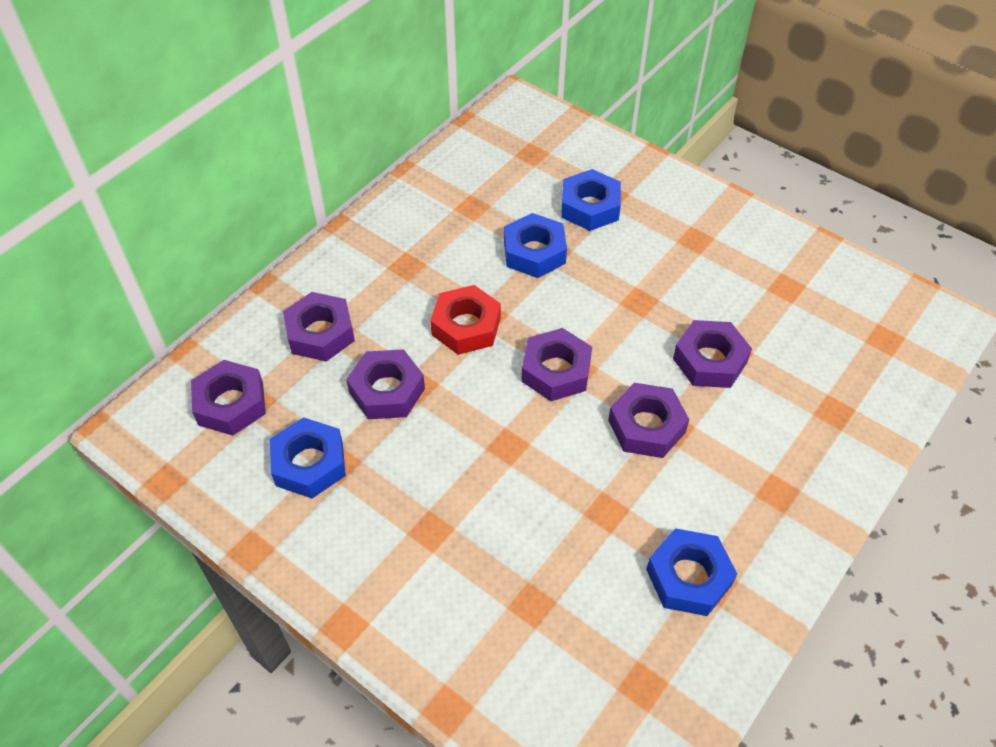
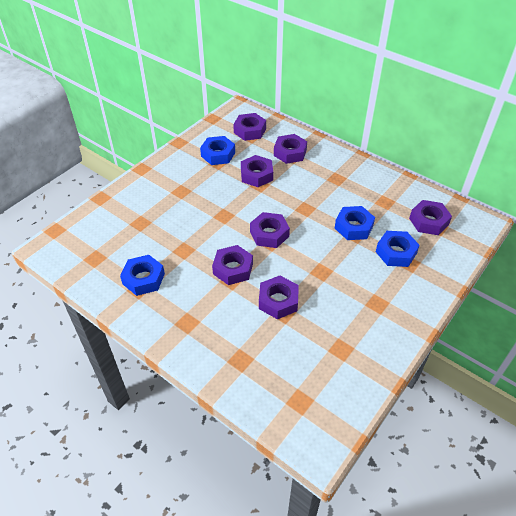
camera: 90 degrees right, 5 degrees down
red nut [430,285,501,355] -> none
none -> purple nut [409,200,452,235]

